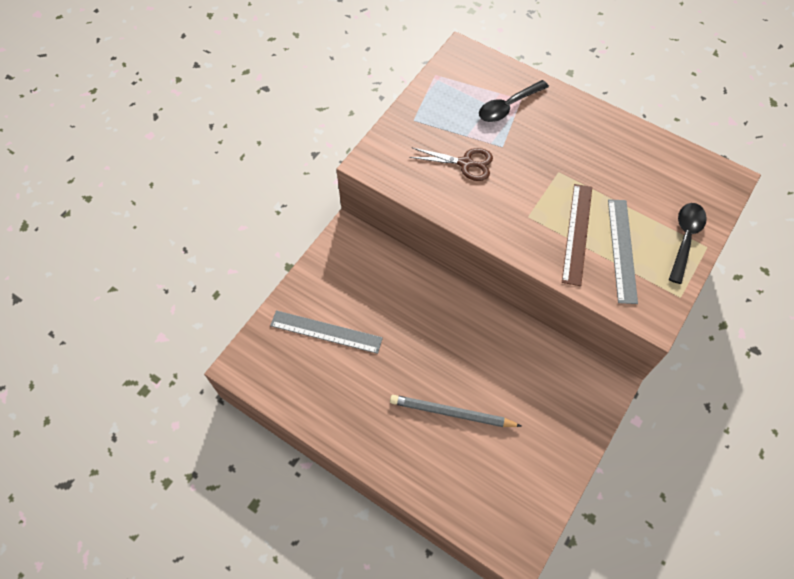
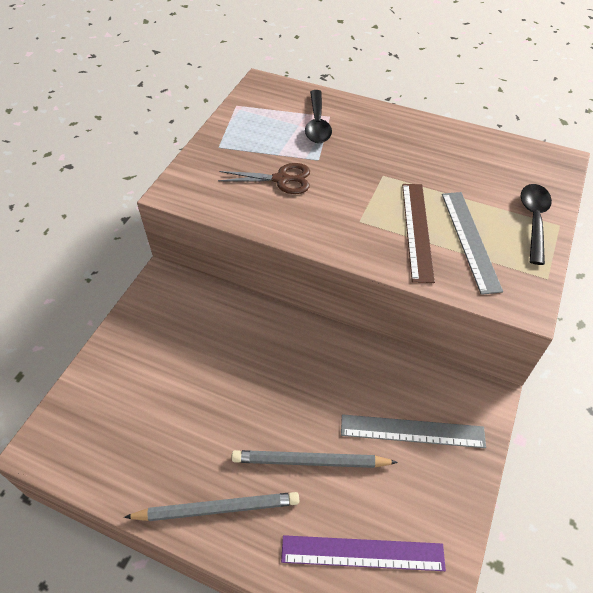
camera: 10 degrees left, 10 degrees down
grey ruler [270,310,383,354] -> grey ruler moved to [341,414,486,448]
black spoon [479,80,549,122] -> black spoon turned 45 degrees counterclockwise [305,90,332,143]
none -> grey pencil [124,492,299,521]
none -> purple ruler [281,535,446,571]

